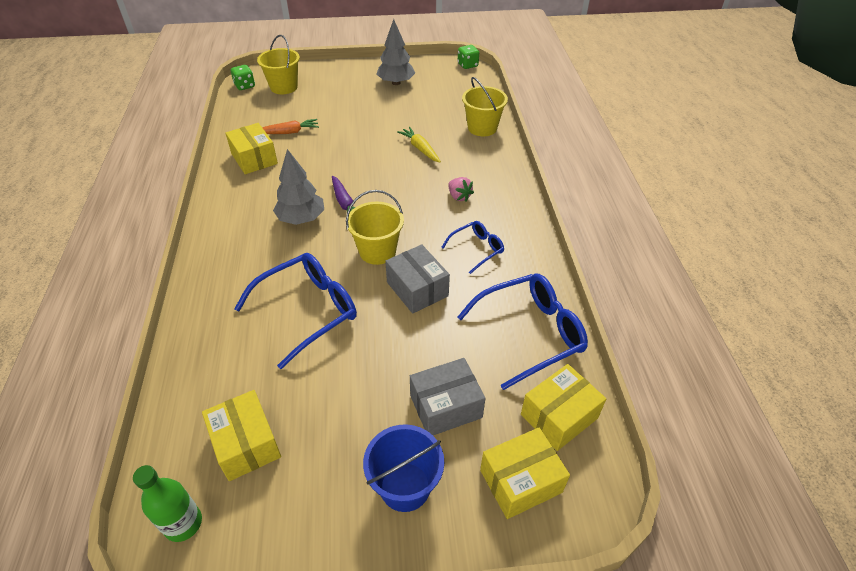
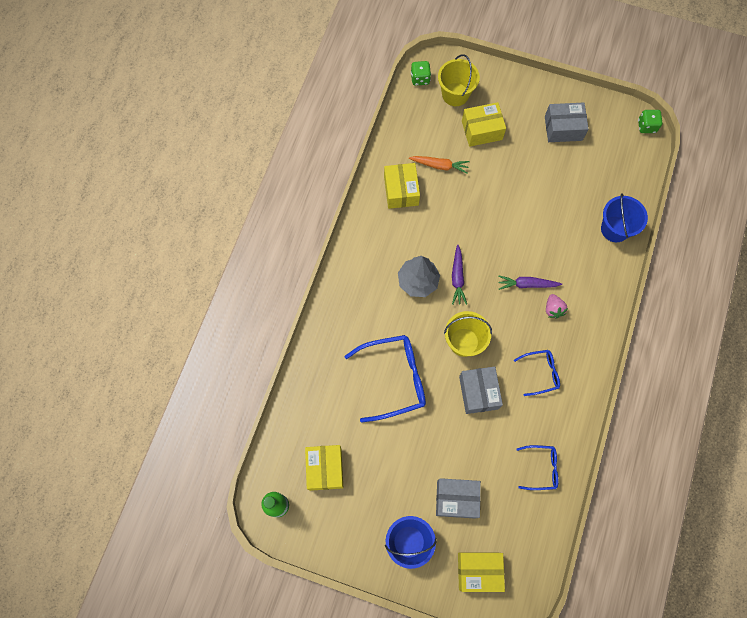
camera: 25 degrees right, 25 degrees up
grey tree [376,19,415,85] -> grey box [545,103,589,142]
yellow carrot [397,127,441,163] -> none
blue glasses [457,273,588,390] -> blue glasses [516,445,558,490], size x0.54
yellow bucket [462,77,508,136] -> blue bucket [601,193,648,242]
yellow box [521,364,606,451] -> yellow box moved to [462,102,506,147]
none -> purple carrot [498,275,562,290]

